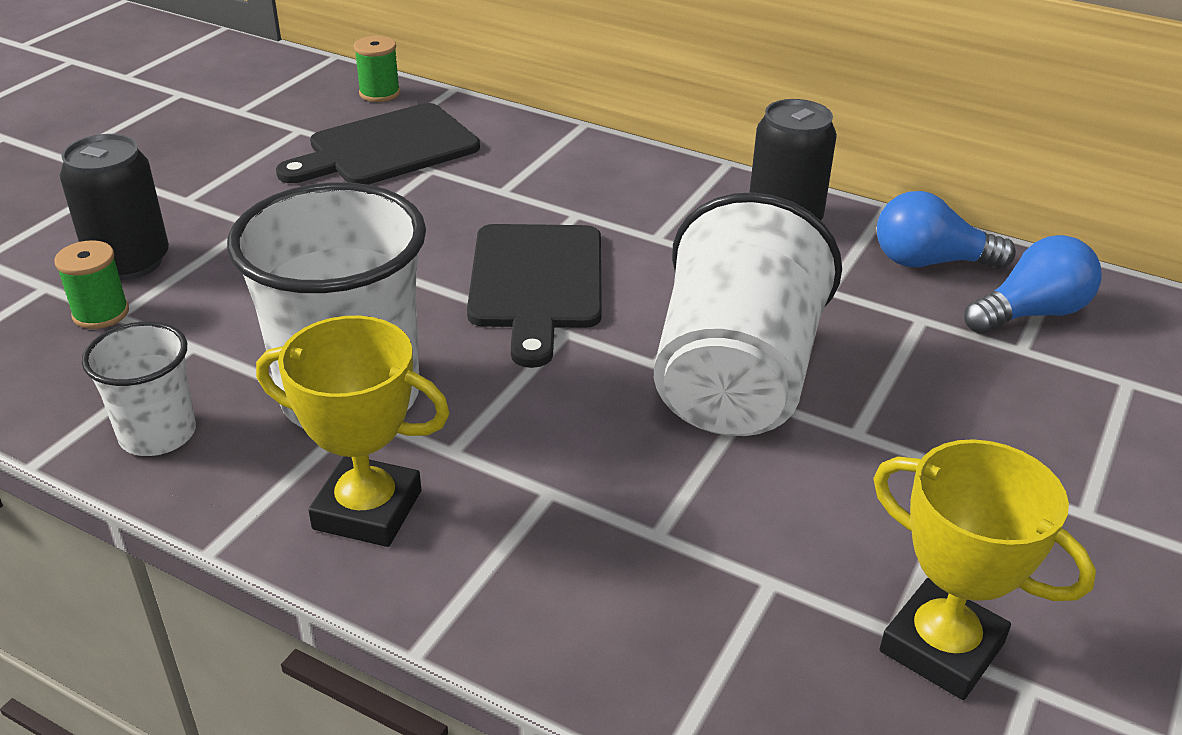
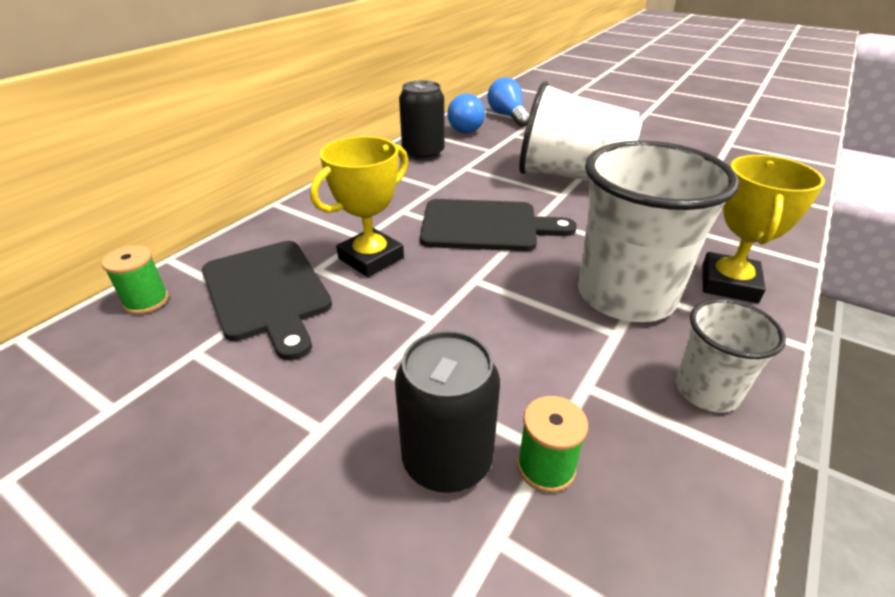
camera: 85 degrees left, 0 degrees up
yellow trophy [873,439,1096,700] -> yellow trophy moved to [310,136,408,277]

